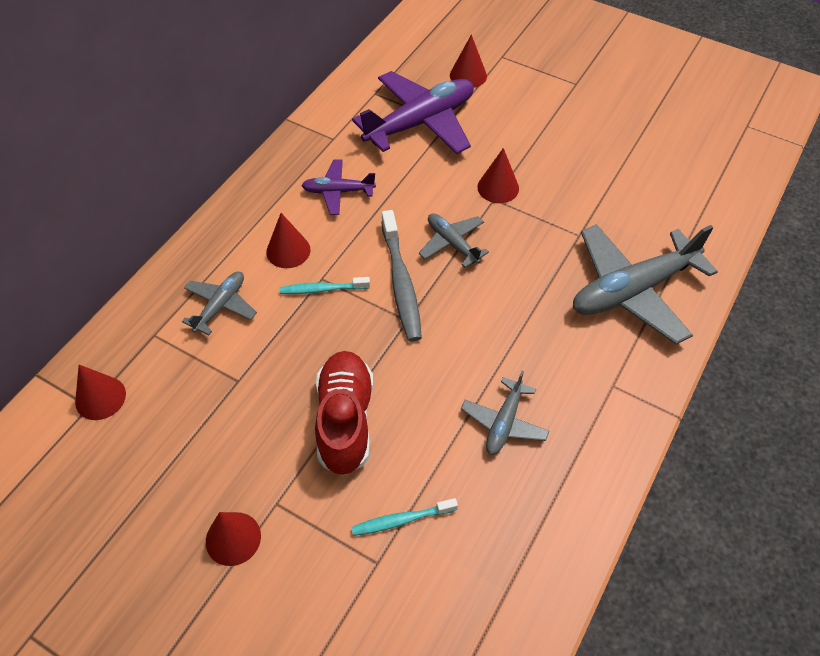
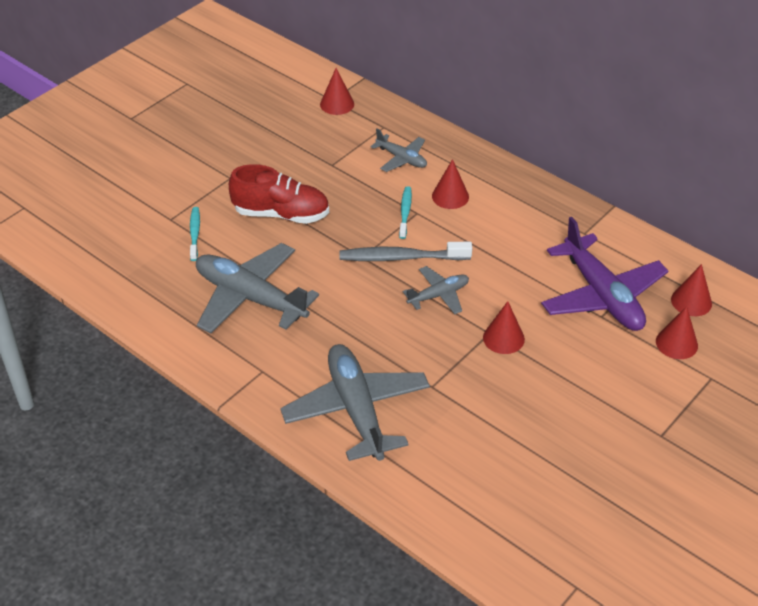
camera: 100 degrees right, 10 degrees down
red cone [206,512,261,566] -> red cone moved to [671,264,712,316]
purple plane [301,160,376,215] -> none
grey plane [461,371,549,455] -> grey plane [196,243,319,333], size x1.94

